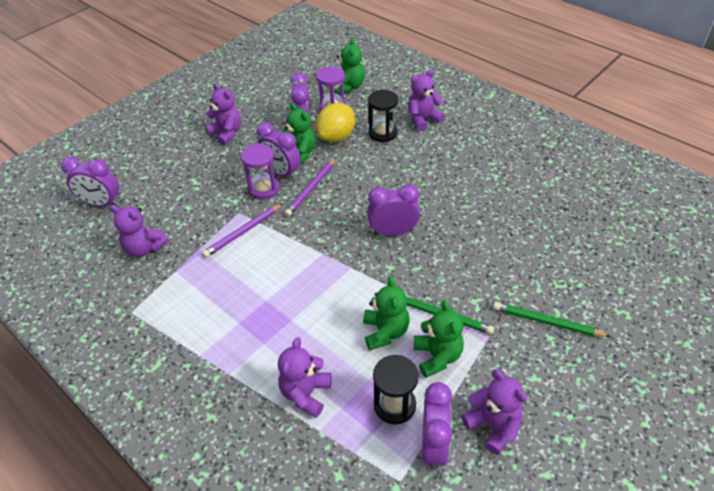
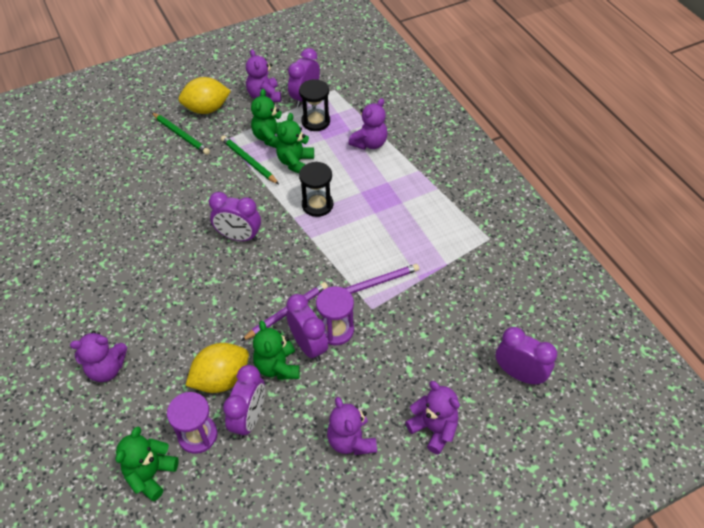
camera: 160 degrees left, 5 degrees up
purple teddy bear [110,205,169,257] -> purple teddy bear moved to [405,381,460,455]
black hourglass [368,90,398,142] -> black hourglass moved to [299,162,333,217]
none -> yellow lemon [179,77,231,114]

